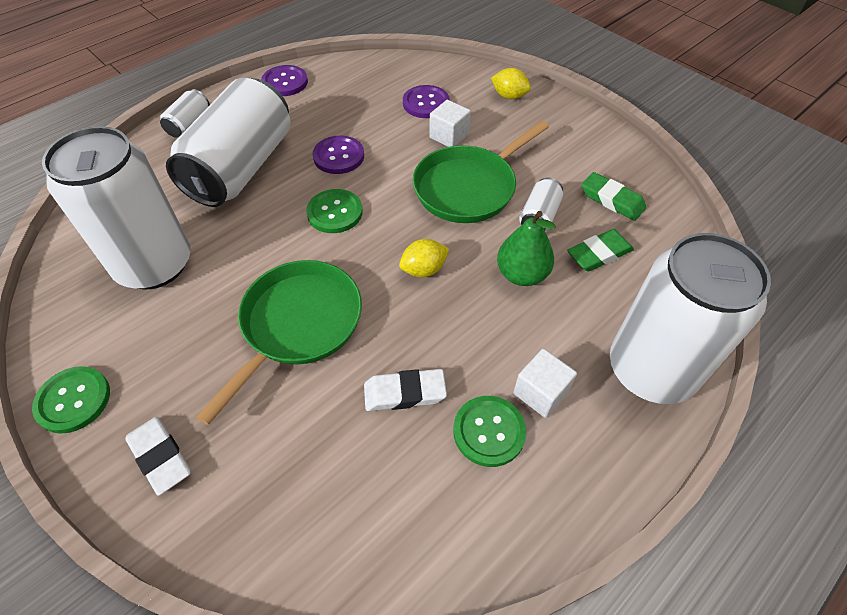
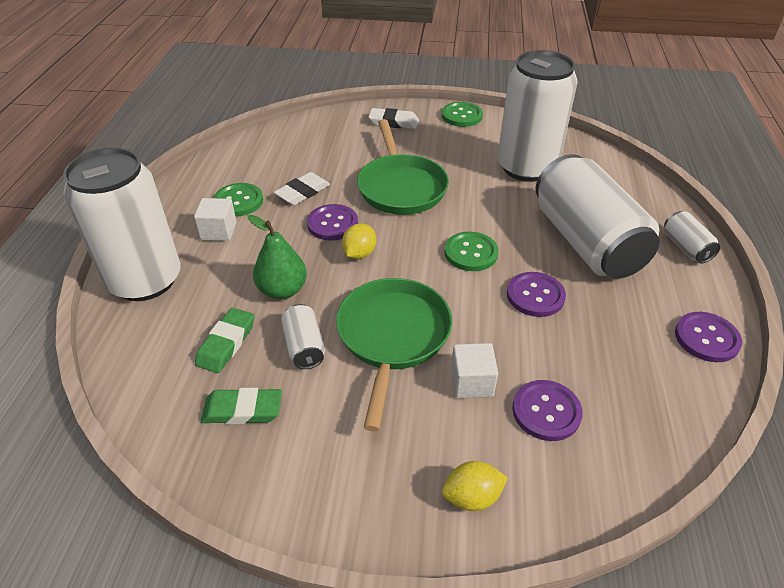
camera: 140 degrees right, 10 degrees down
none -> purple button [307,204,358,241]

